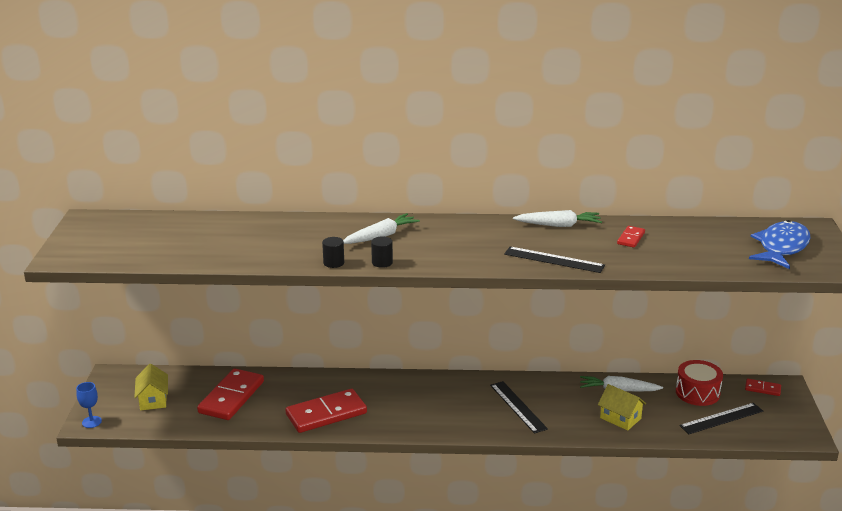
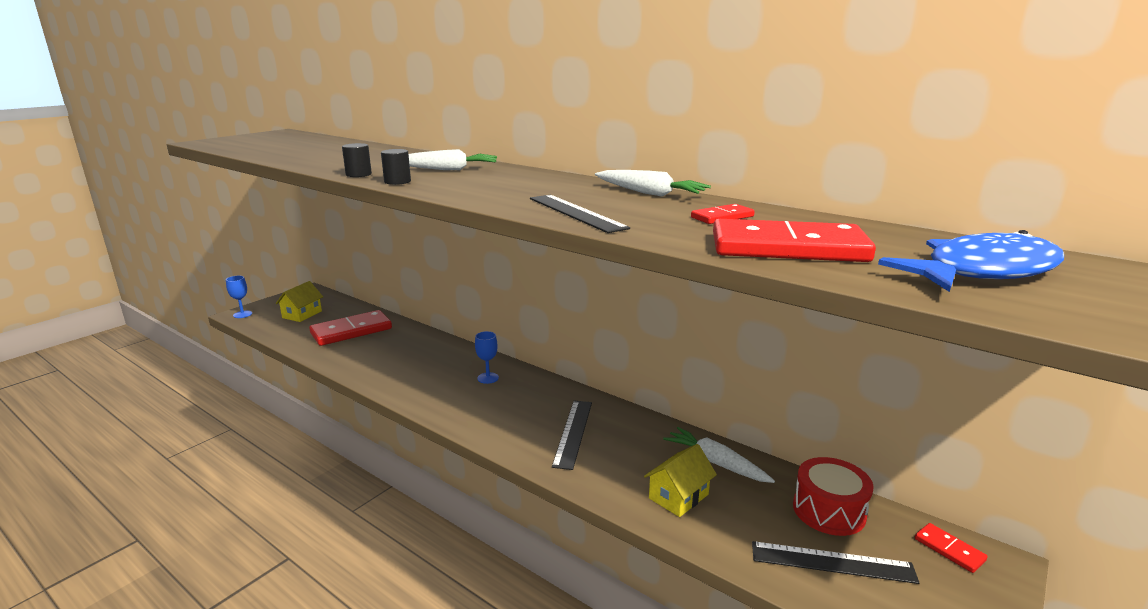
camera: 35 degrees right, 5 degrees down
red domino [285,389,367,433] -> red domino moved to [713,219,876,262]
yellow house [598,384,646,431] -> yellow house turned 60 degrees clockwise [644,444,717,517]
none -> blue goblet [475,331,499,384]

